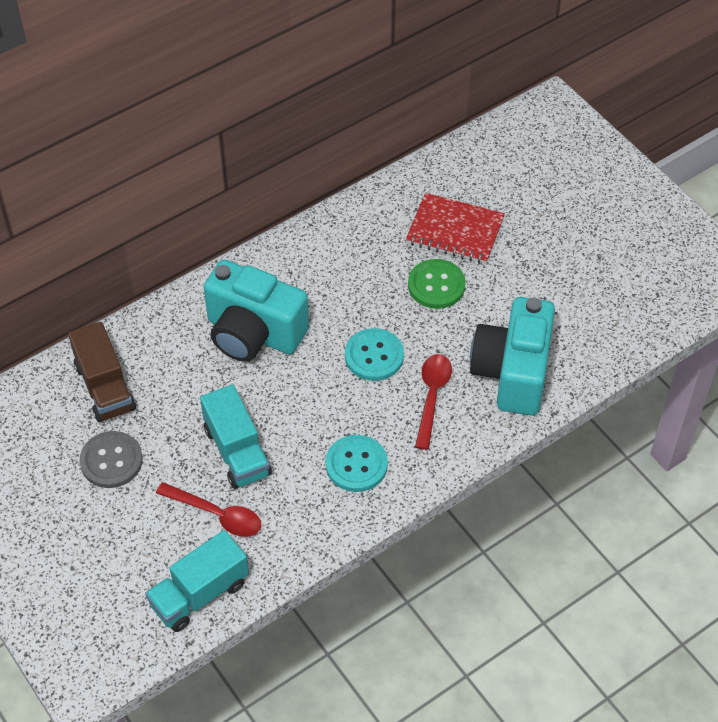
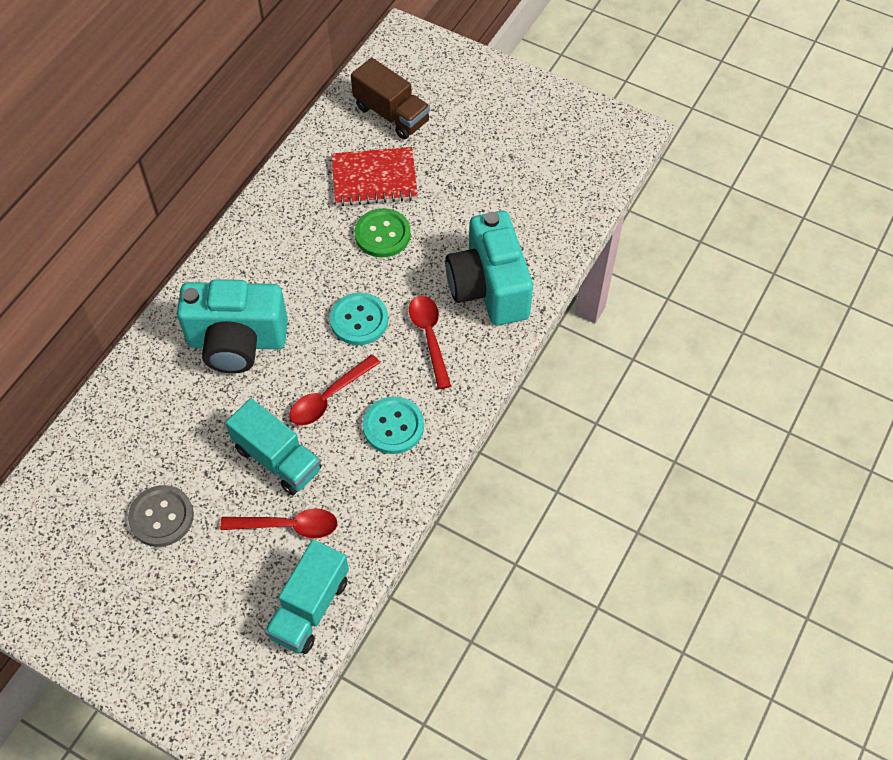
camera: 25 degrees left, 5 degrees up
brown truck [68,322,136,422] -> brown truck moved to [351,58,430,140]
none -> red spoon [289,354,380,426]

